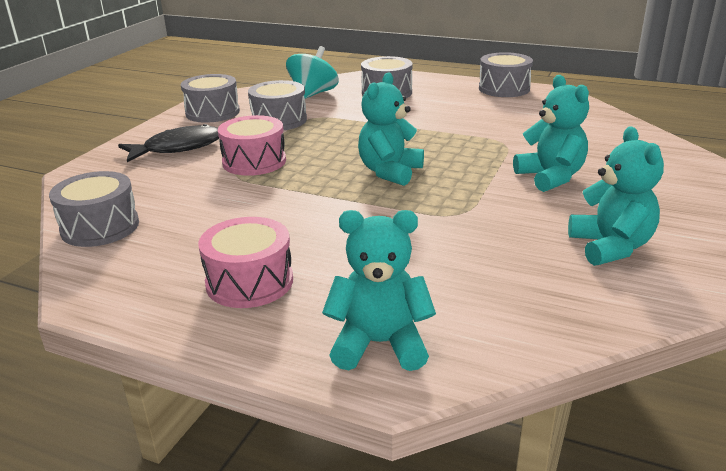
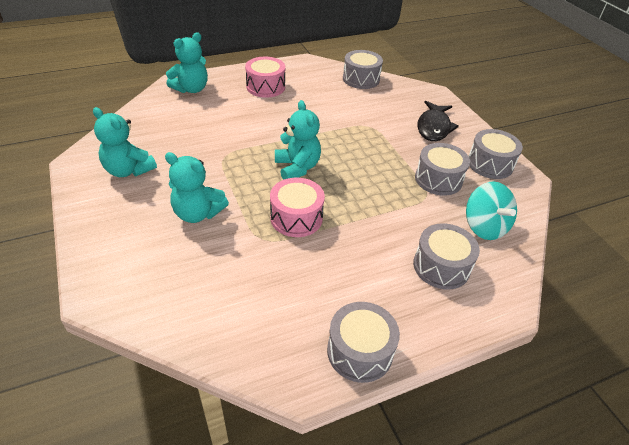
camera: 130 degrees right, 15 degrees up
pink drum [218,115,286,176] -> pink drum moved to [270,178,325,237]

